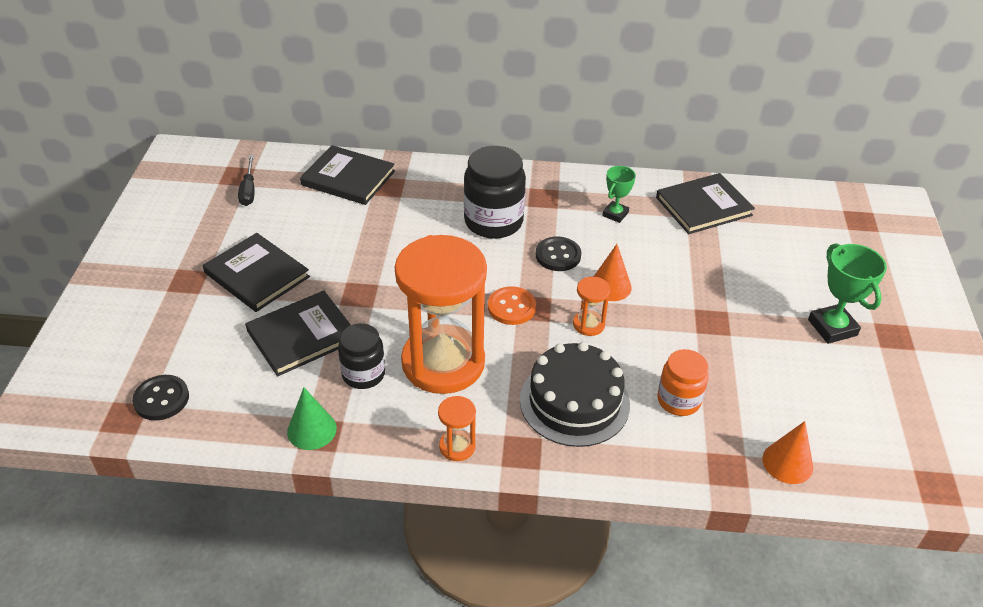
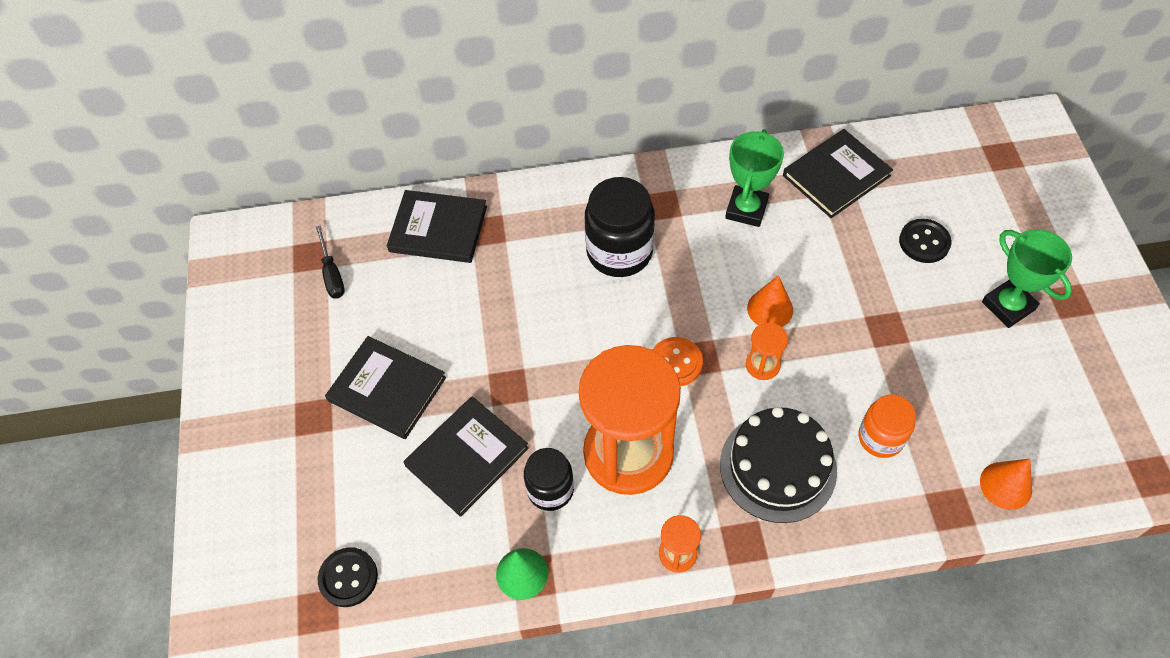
camera: 10 degrees left, 15 degrees up
black button [535,236,581,271] -> black button moved to [899,219,951,263]
green trophy [602,166,636,223] -> green trophy [725,129,784,227], size x1.60

